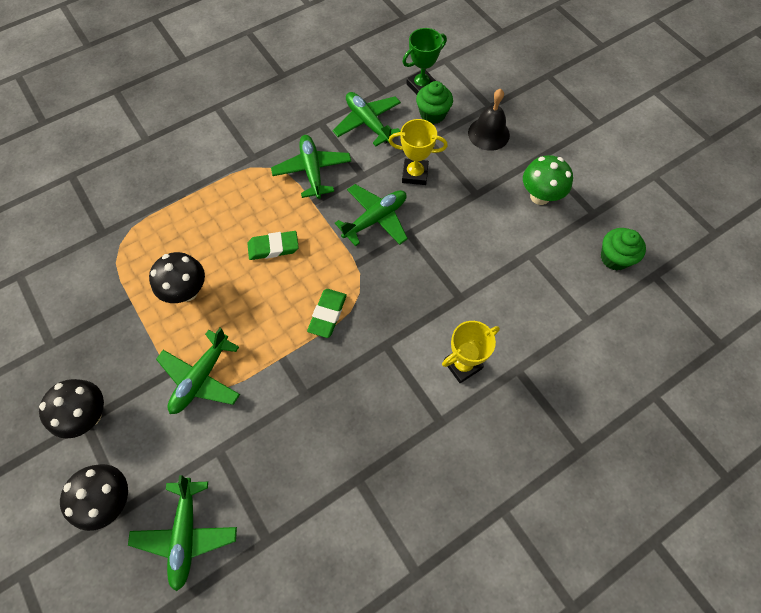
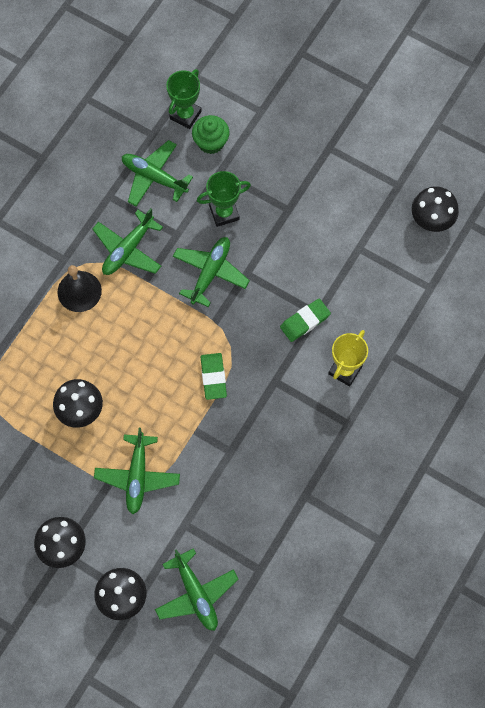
camera: 25 degrees left, 5 degrees up
green eraser [247,231,299,260] -> green eraser moved to [280,298,331,342]
green plane [271,135,351,199] -> green plane turned 105 degrees counterclockwise [92,208,163,275]
yellow trophy [388,119,448,185] -> green trophy [197,171,251,227]
black bell [468,89,510,151] -> black bell moved to [57,265,102,312]
green mushroom [523,155,573,205] -> none
green cupcake [601,228,646,270] -> black mushroom [411,187,459,232]

